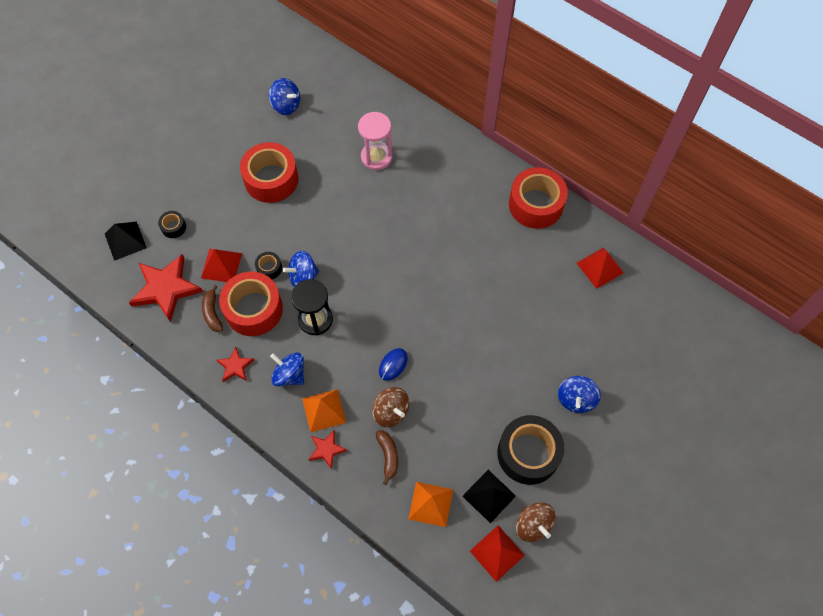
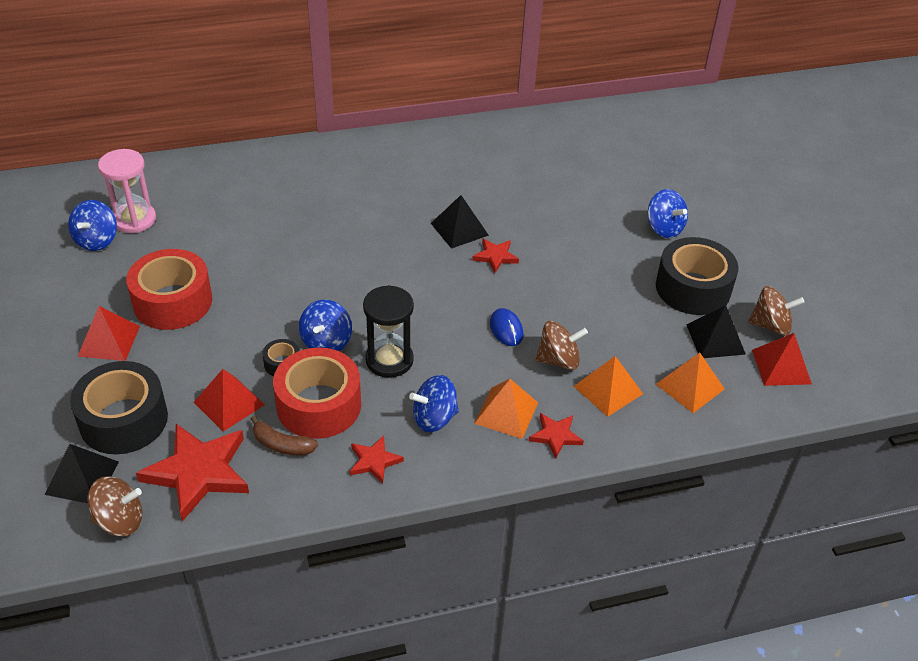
camera: 55 degrees left, 20 degrees down
black tape [158,211,186,238] -> black tape [70,361,168,454], size x2.23
blue spinning top [269,78,300,115] -> blue spinning top turned 120 degrees clockwise [68,200,117,251]
pink hourglass [358,112,392,170] -> pink hourglass moved to [98,149,156,233]
brown banana [376,431,398,485] -> orange pyramid [574,356,643,417]
red tape [509,167,568,229] -> none
red pyramid [577,247,624,289] -> red pyramid moved to [77,306,140,361]
none -> brown spinning top [88,476,142,536]
none -> black pyramid [431,195,489,249]
none -> red star [472,239,519,273]

